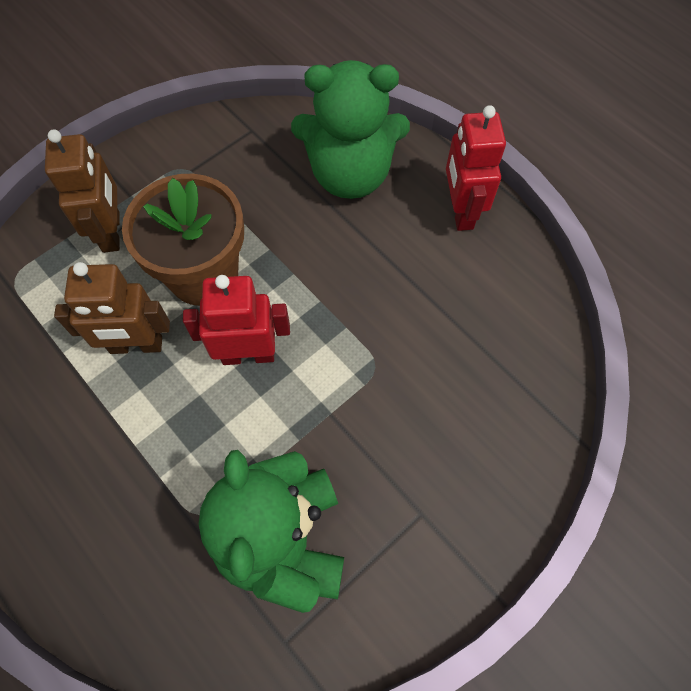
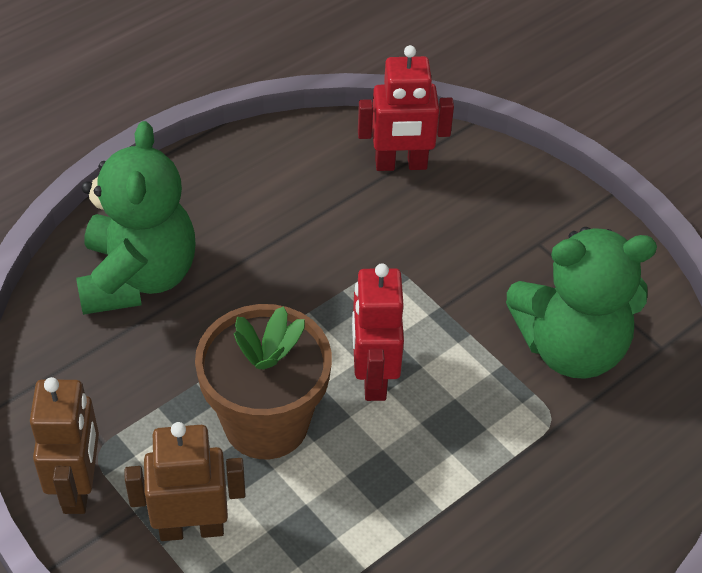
camera: 90 degrees left, 15 degrees down
brown robot [54,262,170,354] -> brown robot moved to [30,377,99,514]
red robot [446,105,506,231] -> red robot moved to [358,45,454,171]

